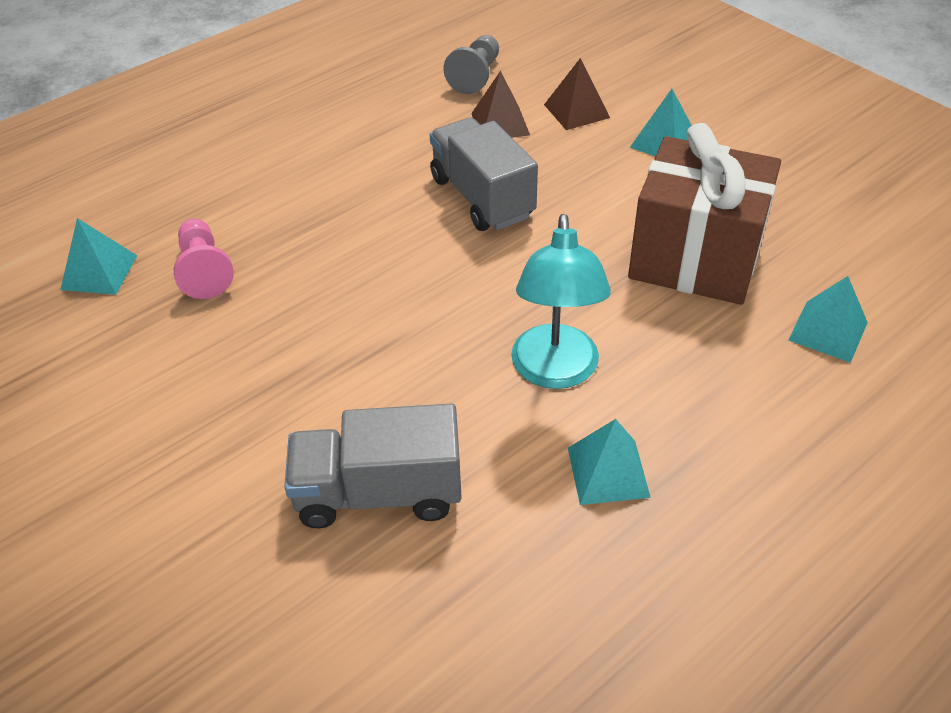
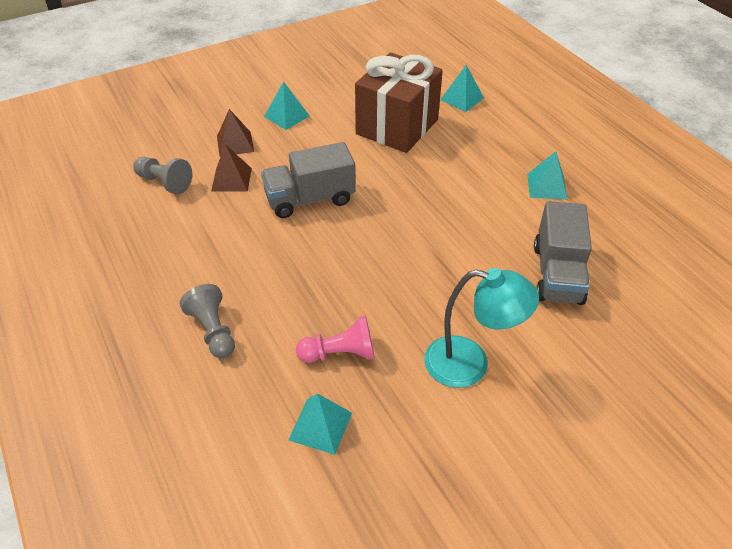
camera: 80 degrees left, 0 degrees up
turquoise lamp [511,214,611,389] -> turquoise lamp moved to [424,268,539,388]
none -> grey pawn [180,284,235,358]

